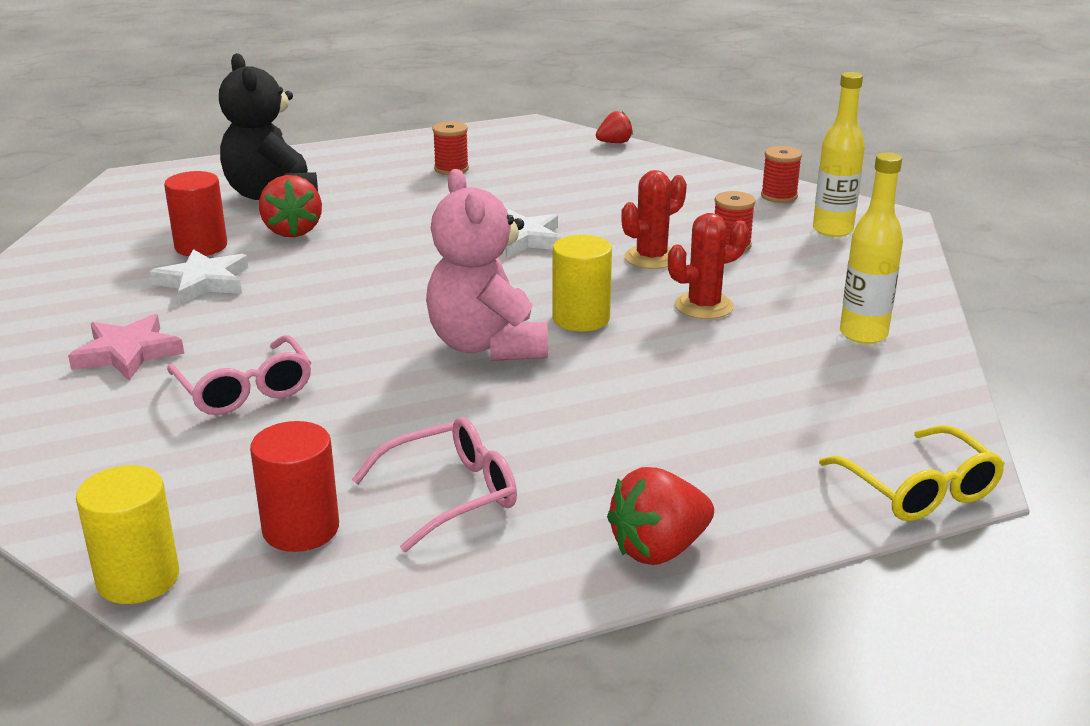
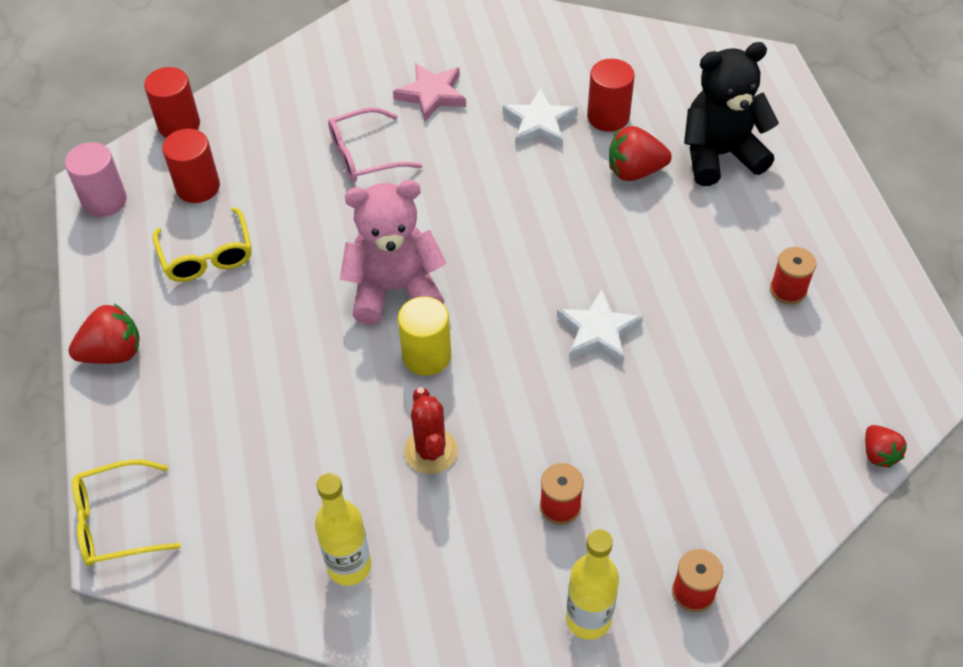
camera: 100 degrees right, 25 degrees up
yellow cylinder [76,465,179,604] -> red cylinder [144,67,200,138]
pink glasses [352,417,517,552] -> yellow glasses [153,207,252,282]
red strawberry [607,467,714,565] -> red strawberry turned 90 degrees clockwise [68,304,140,364]
red cactus [621,170,687,269] -> none
none -> pink cylinder [65,142,127,217]

